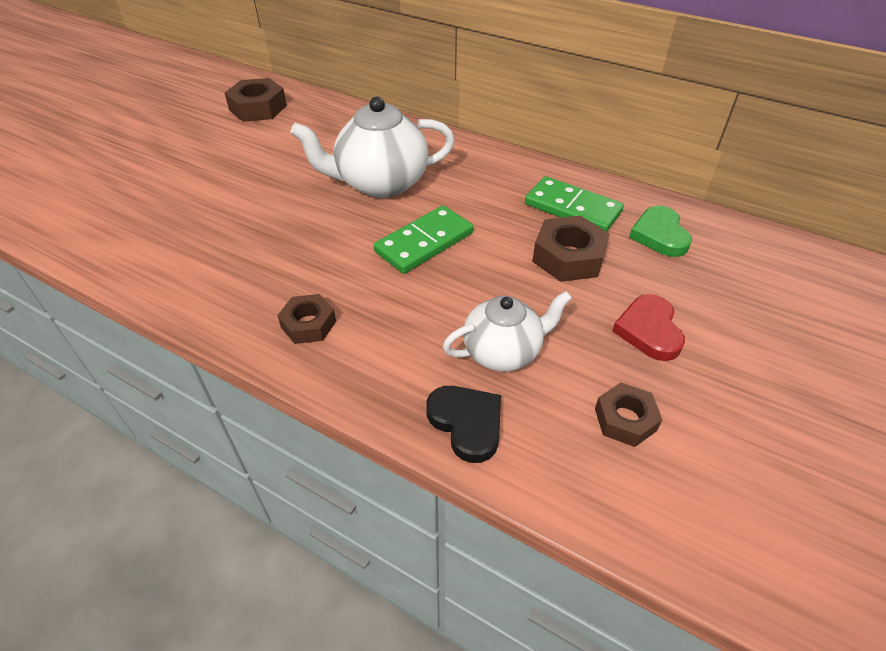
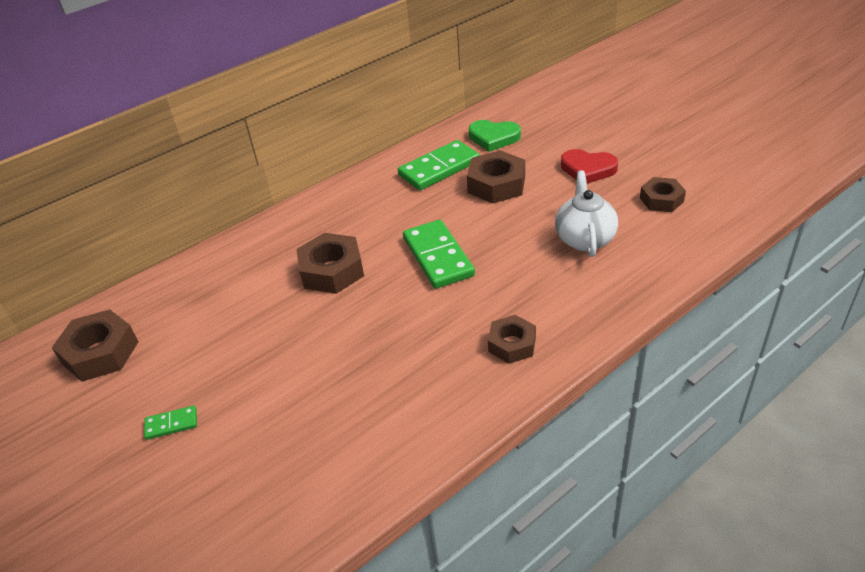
camera: 65 degrees left, 5 degrees down
white teapot [290,97,455,198] -> brown nut [296,233,364,294]
black heart [426,386,501,463] -> none
none -> green domino [144,405,197,440]

